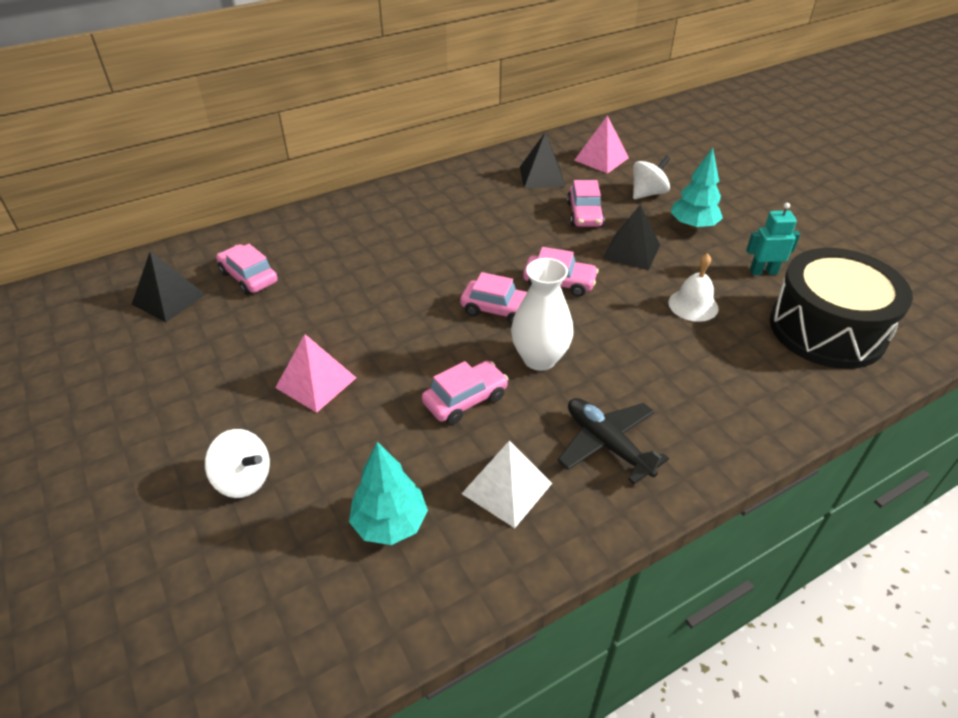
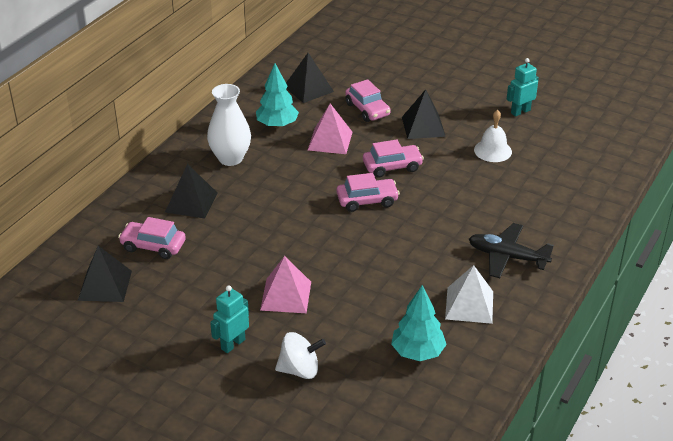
camera: 30 degrees left, 5 degrees down
pink car [422,361,508,425] -> none
white vase [511,258,573,371] -> white vase moved to [207,84,251,166]
pink pyramid [574,116,629,174] -> pink pyramid moved to [308,104,352,154]
white spinning top [633,155,670,199] -> none
turquoise tree [671,148,723,229] -> turquoise tree moved to [256,63,299,128]
black drum [770,248,913,369] -> none
none -> black pyramid [165,164,218,218]
none -> turquoise robot [210,285,249,353]

